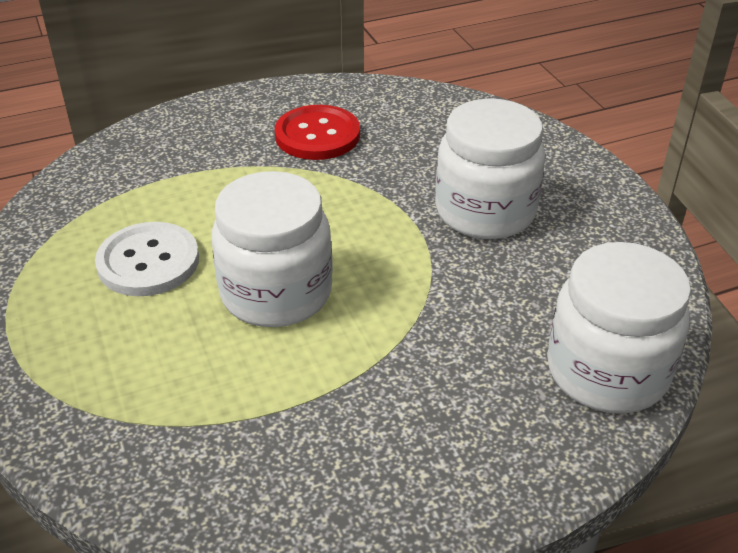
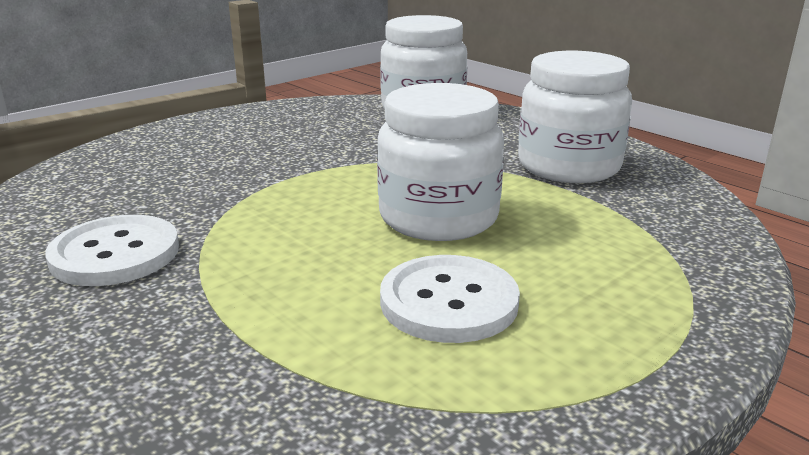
camera: 110 degrees left, 15 degrees down
red button [275,105,360,160] -> white button [45,215,179,286]
white jar [435,99,546,239] -> white jar moved to [518,51,632,183]

